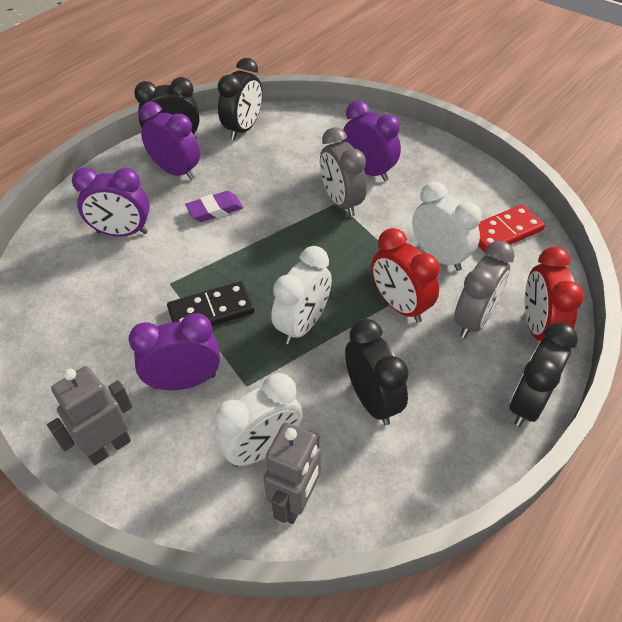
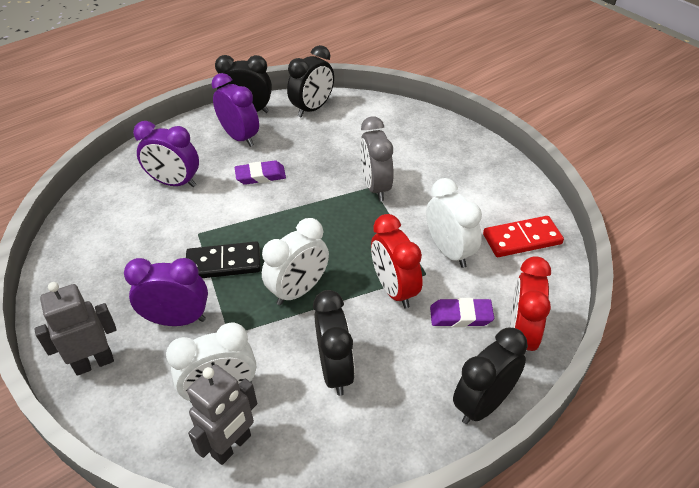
camera: 15 degrees right, 5 degrees down
purple clock [342,100,401,181] -> none
grey clock [454,241,515,338] -> purple eraser [430,298,494,327]

